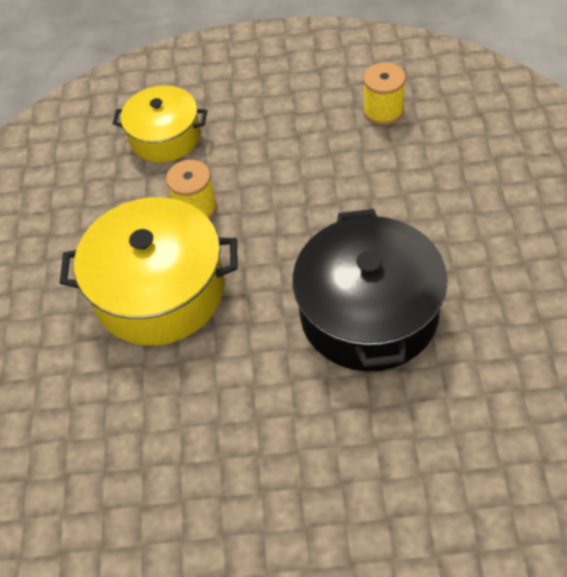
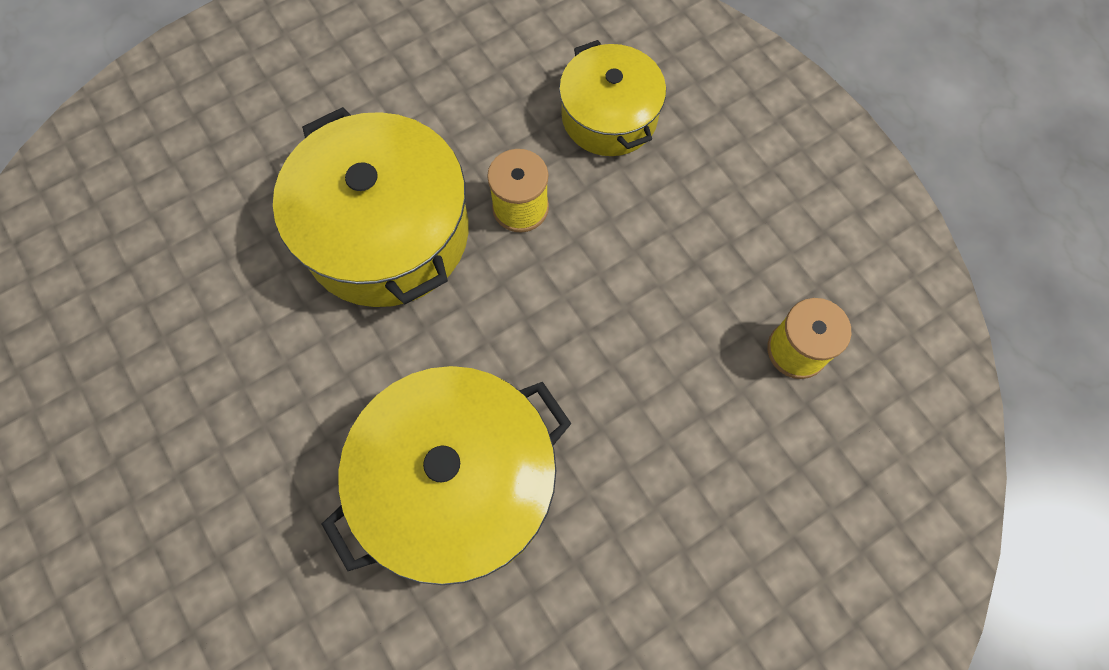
camera: 55 degrees right, 15 degrees up
black pot [293,209,448,372] -> yellow pot [322,366,572,585]

